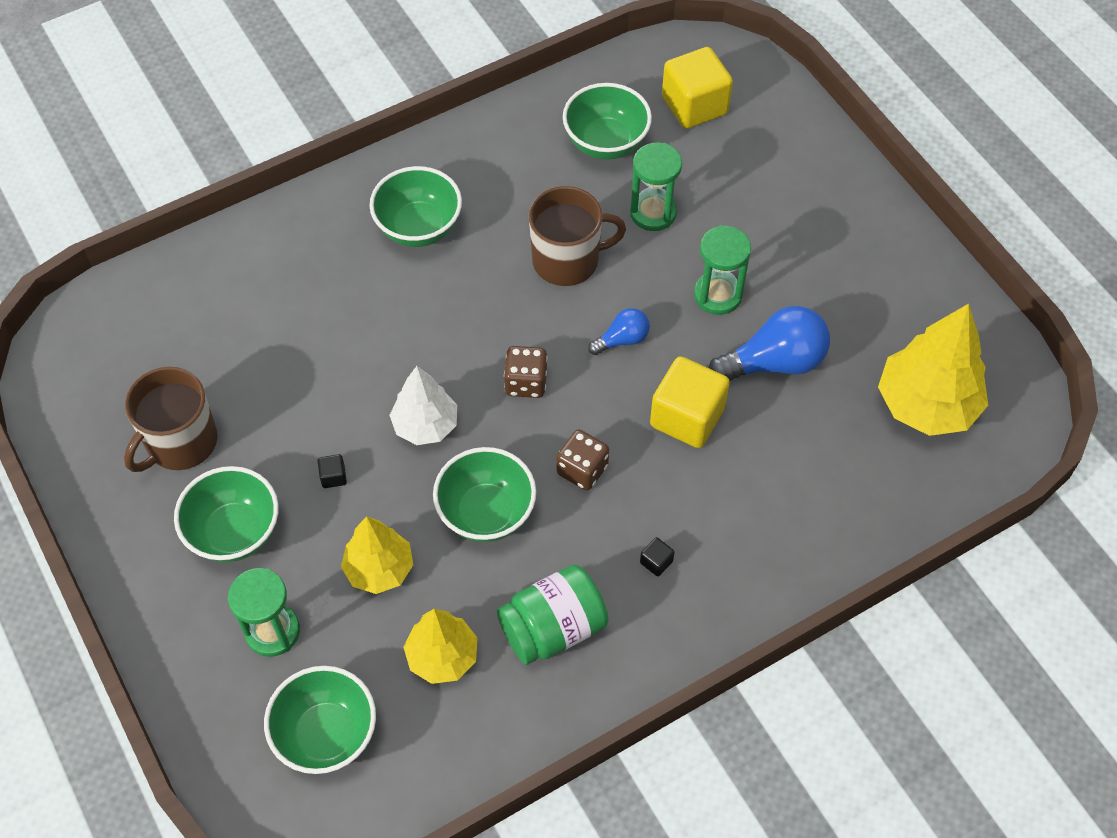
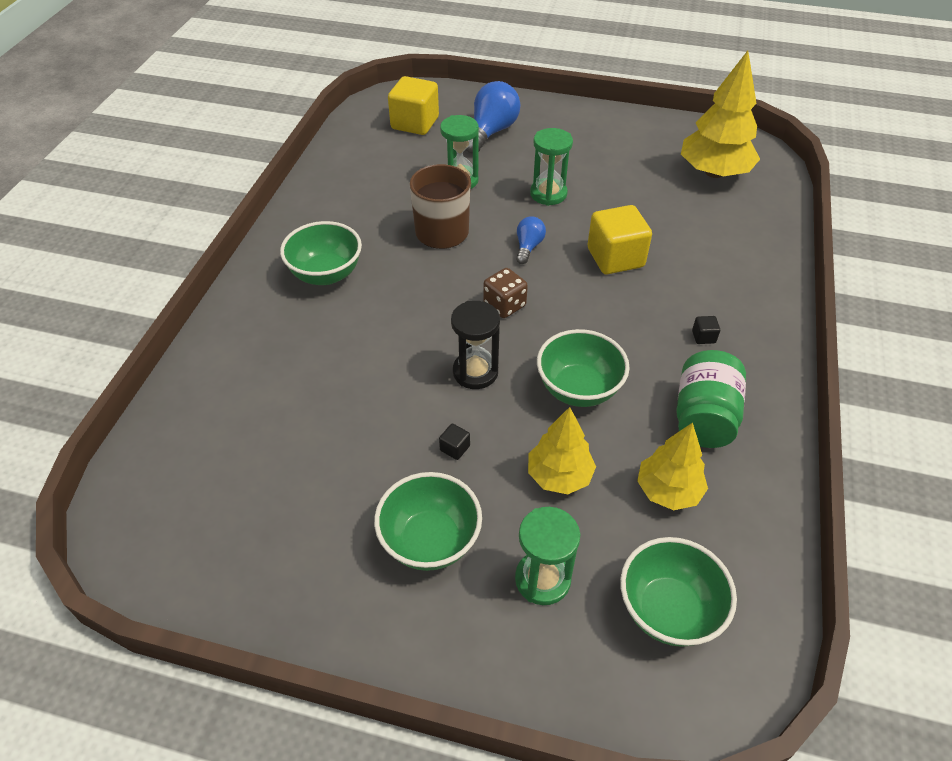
camera: 45 degrees left, 10 degrees down
brown mug [124,367,218,472] -> none
white tree [389,366,457,445] -> black hourglass [451,301,500,389]
brown dice [557,429,609,491] -> none
green bowl [563,83,652,160] -> none
blue light bulb [708,306,830,381] -> blue light bulb moved to [465,81,520,153]

